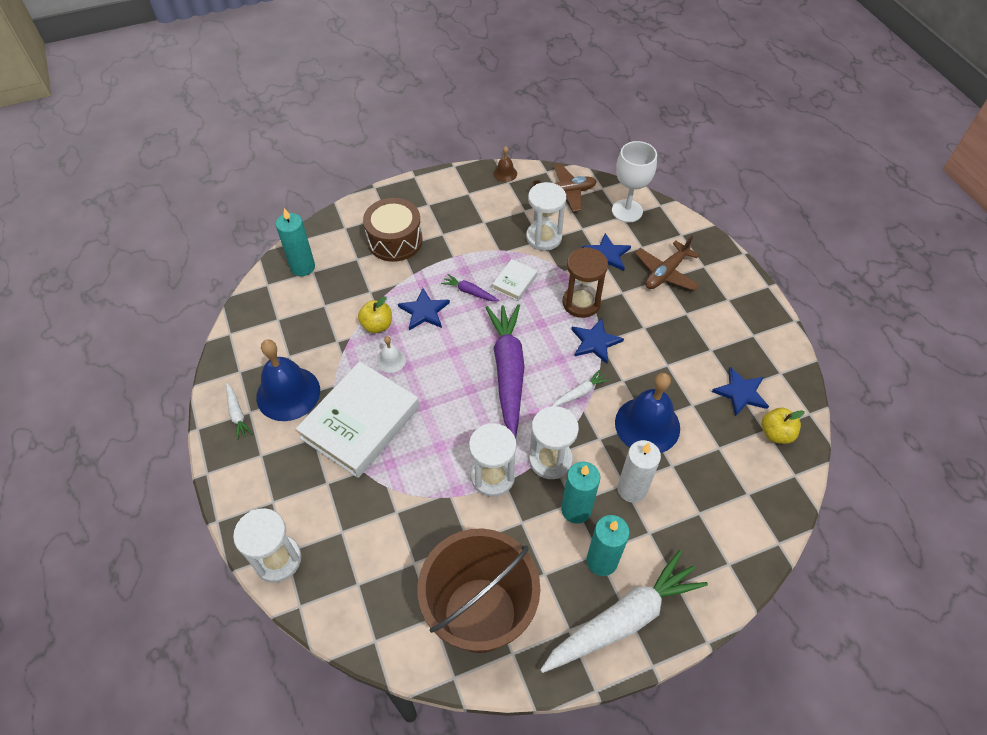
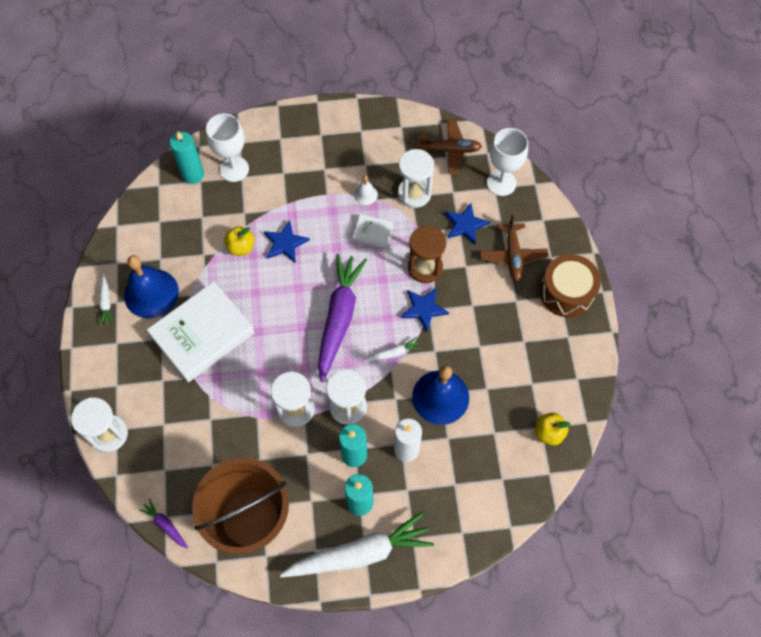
camera: 15 degrees right, 10 degrees up
brown drum [363,198,423,262] -> brown drum moved to [540,254,601,317]
white bell [377,336,406,373] -> white bell moved to [354,175,378,205]
purple carrot [441,274,499,301] -> purple carrot moved to [139,499,188,549]
white book [492,259,537,301] -> white book turned 60 degrees clockwise [352,214,394,249]
brown bell [493,146,517,182] -> none
brown plane [635,235,700,291] -> brown plane turned 60 degrees counterclockwise [480,214,549,282]
blue star [712,367,769,417] -> none
none -> white goblet [206,114,249,182]

